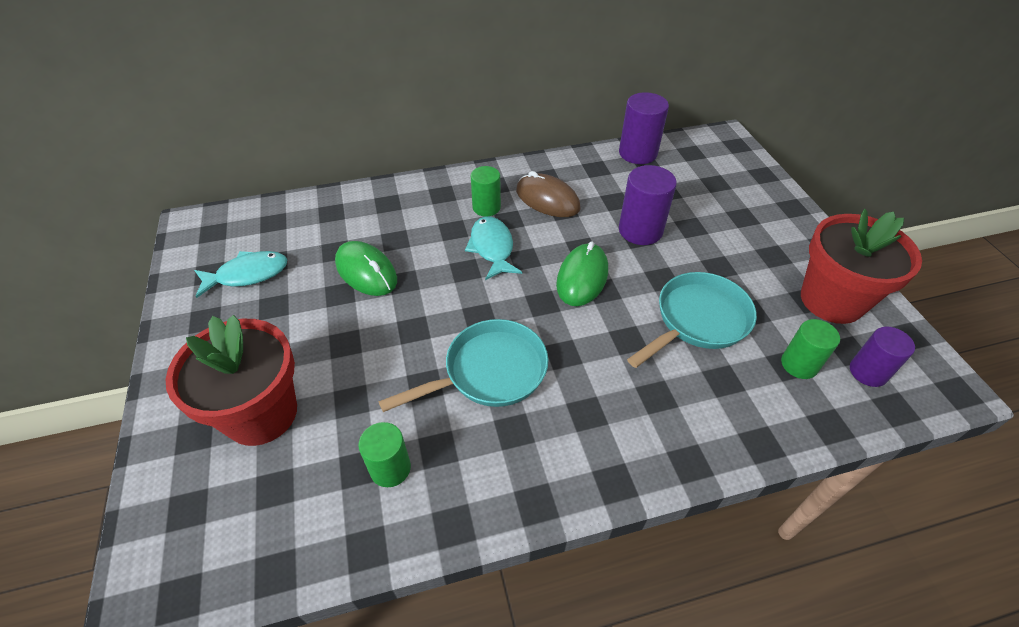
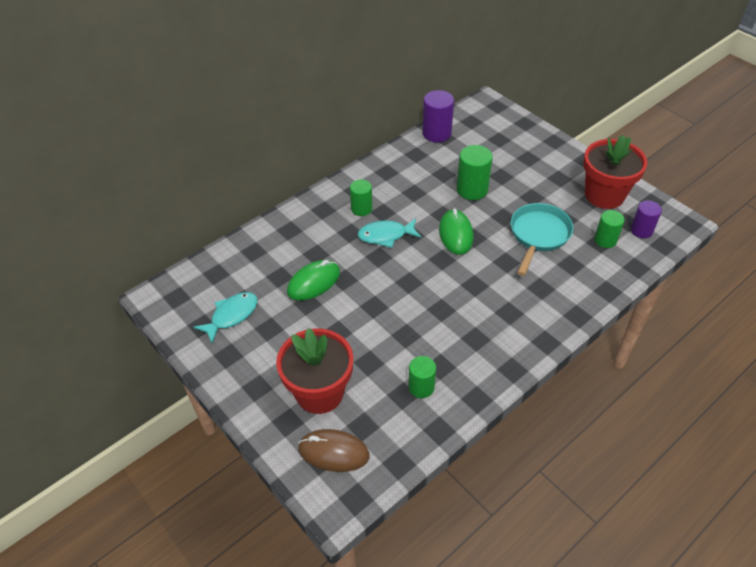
camera: 25 degrees left, 0 degrees up
green mouse [335,241,397,296] -> green mouse turned 60 degrees counterclockwise [287,260,340,301]
turquoise pan [379,319,548,412] -> none
turquoise fish [465,216,522,280] -> turquoise fish turned 60 degrees counterclockwise [358,218,421,248]
brown mouse [516,171,581,217] -> brown mouse moved to [298,429,369,472]
purple cylinder [619,165,677,245] -> green cylinder [457,145,493,200]

